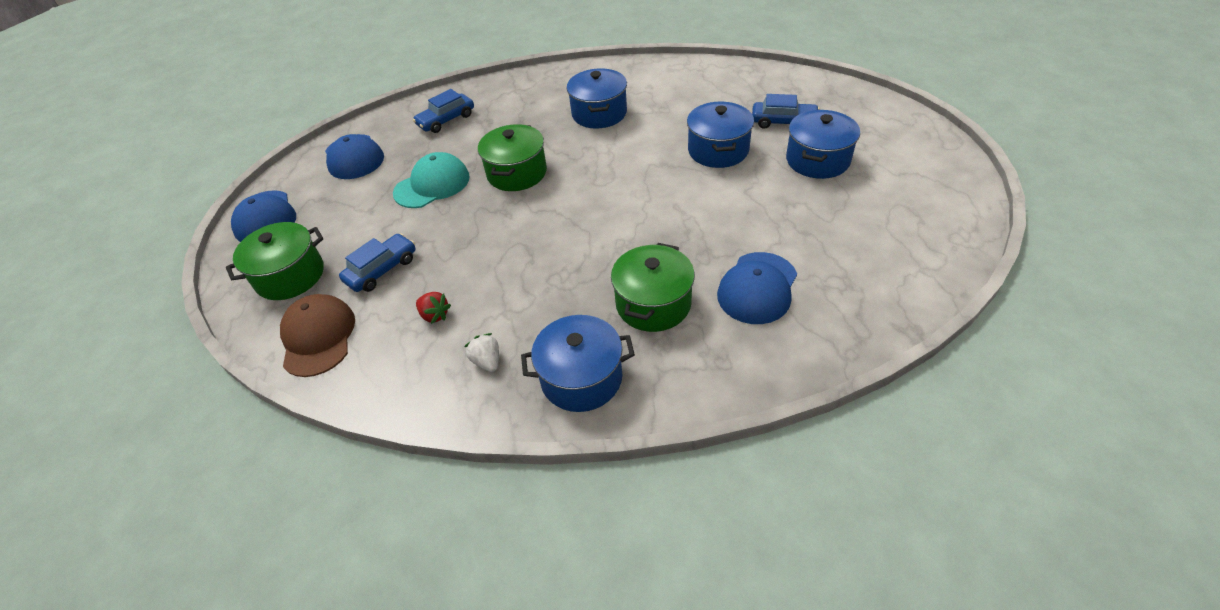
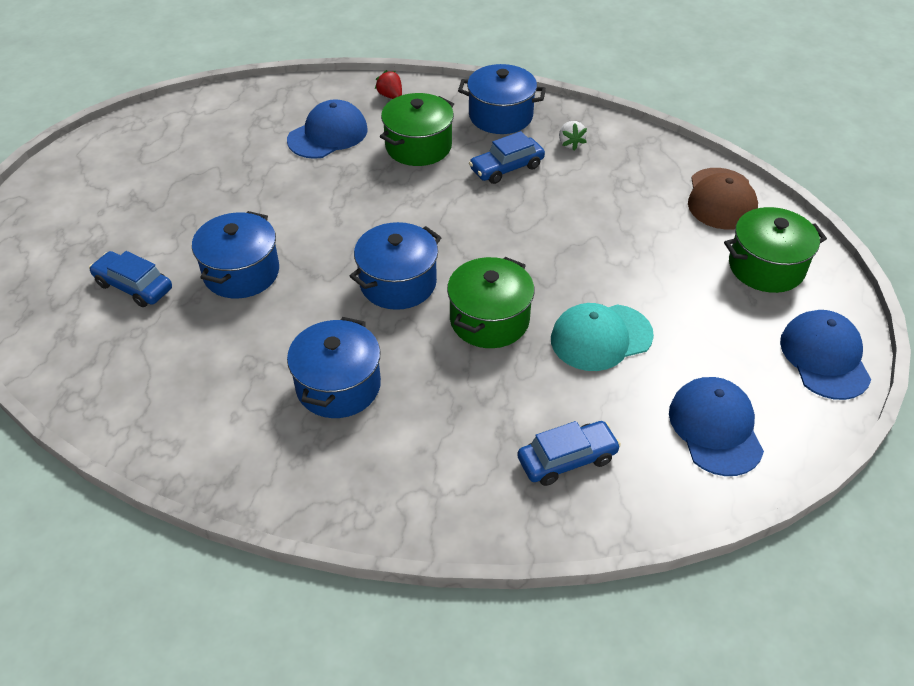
camera: 165 degrees left, 0 degrees up
blue car [339,233,415,292] -> blue car moved to [469,131,545,184]
red strawberry [416,292,451,324] -> red strawberry moved to [375,70,402,99]
blue pot [786,110,860,179] -> blue pot moved to [350,222,442,310]

